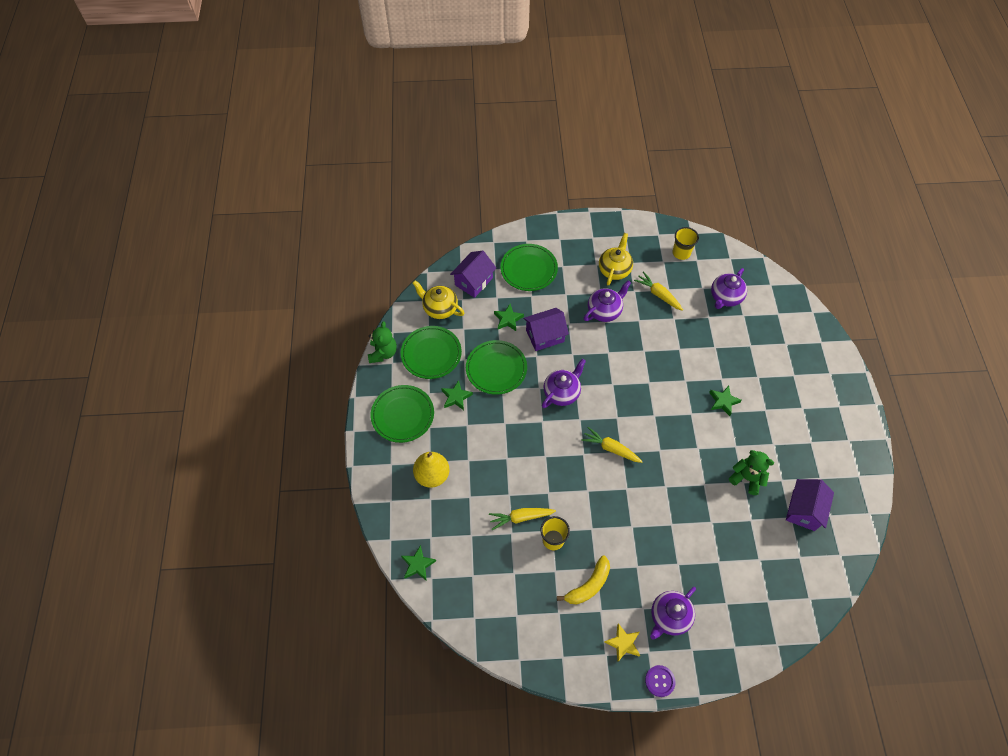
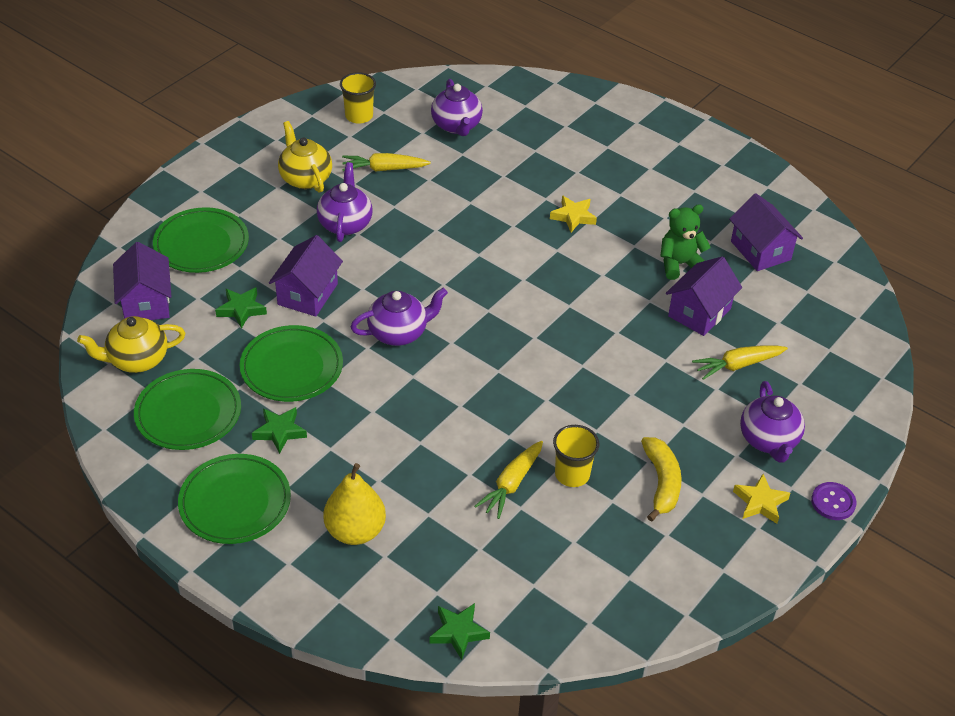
camera: 50 degrees left, 15 degrees down
green teddy bear [368,321,397,363] -> none
purple teapot [542,359,586,408] -> purple teapot turned 75 degrees clockwise [351,288,448,346]
yellow carrot [581,427,643,463] -> yellow carrot moved to [692,346,788,380]
green star [709,386,742,416] -> yellow star [550,196,597,232]
none -> purple house [666,256,742,336]

